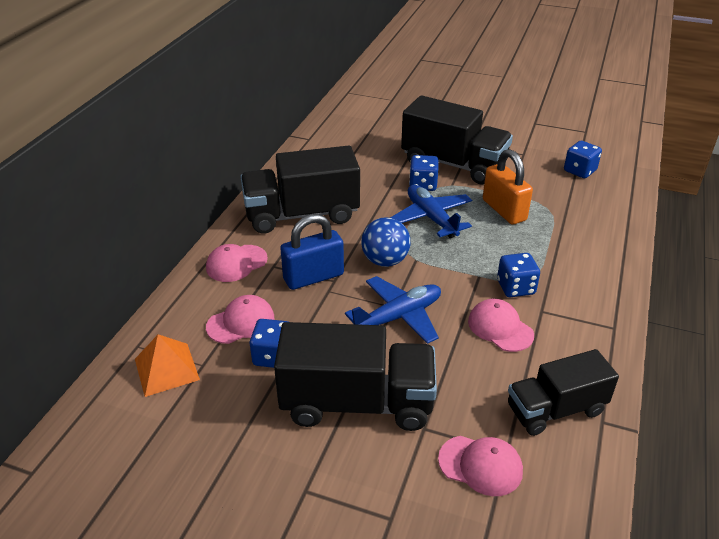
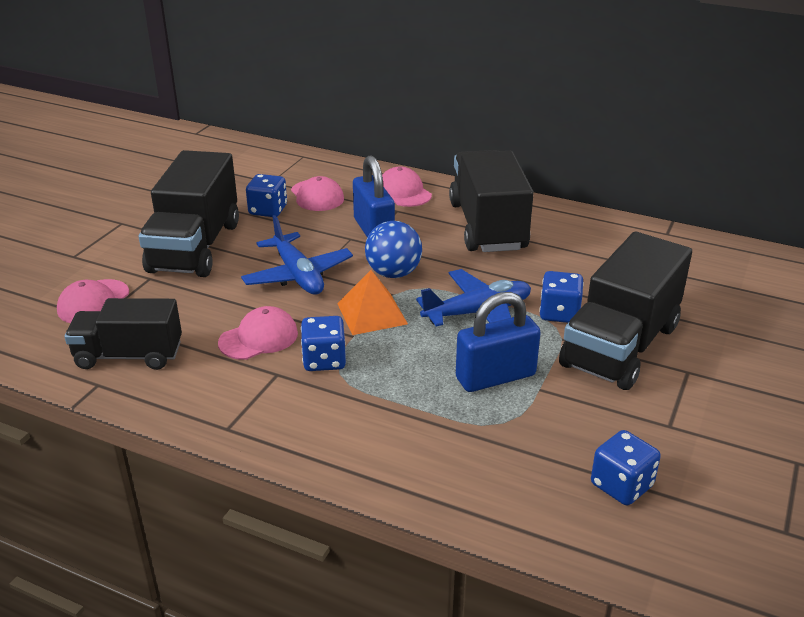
camera: 95 degrees right, 5 degrees down
orange pyramid [135,334,200,397] -> orange pyramid moved to [337,270,408,335]
orange padlock [483,149,533,225] -> blue padlock [456,292,541,392]
black truck [508,349,619,436] -> black truck turned 75 degrees counterclockwise [64,298,182,370]

